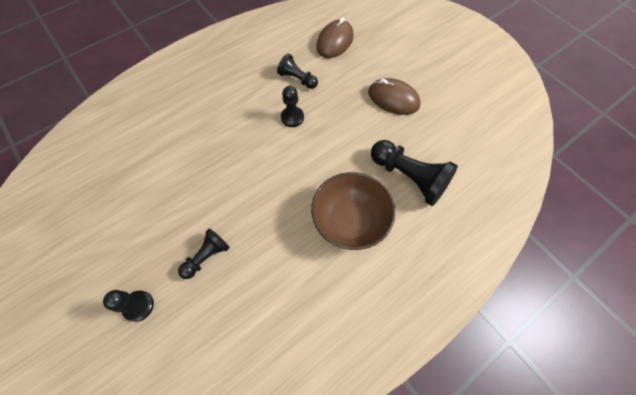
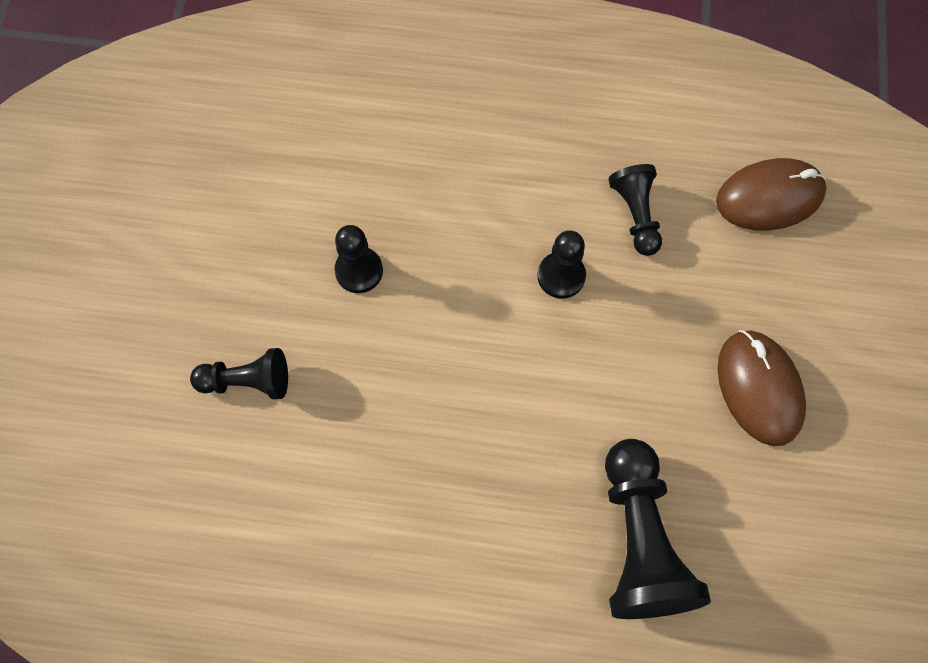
camera: 45 degrees right, 5 degrees up
black pawn [103,290,154,322] -> black pawn moved to [334,225,383,293]
brown bowl [311,172,395,250] -> none

